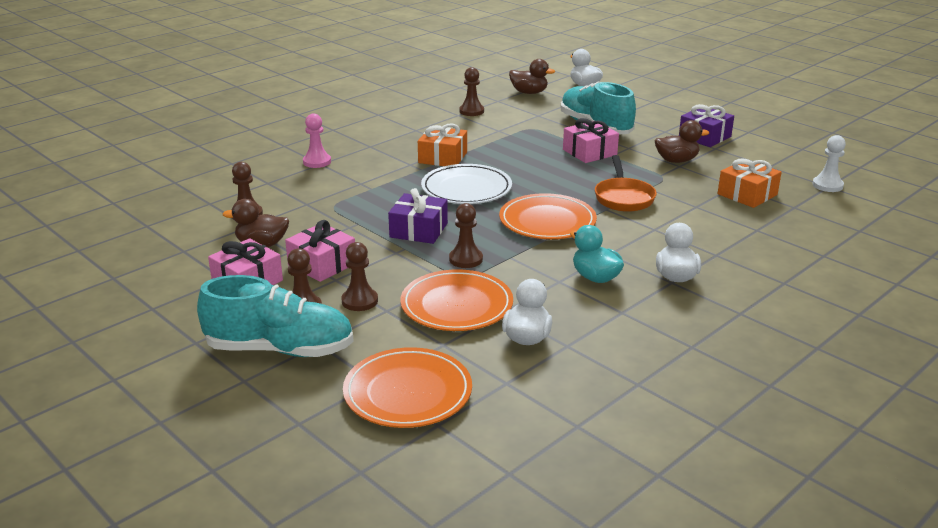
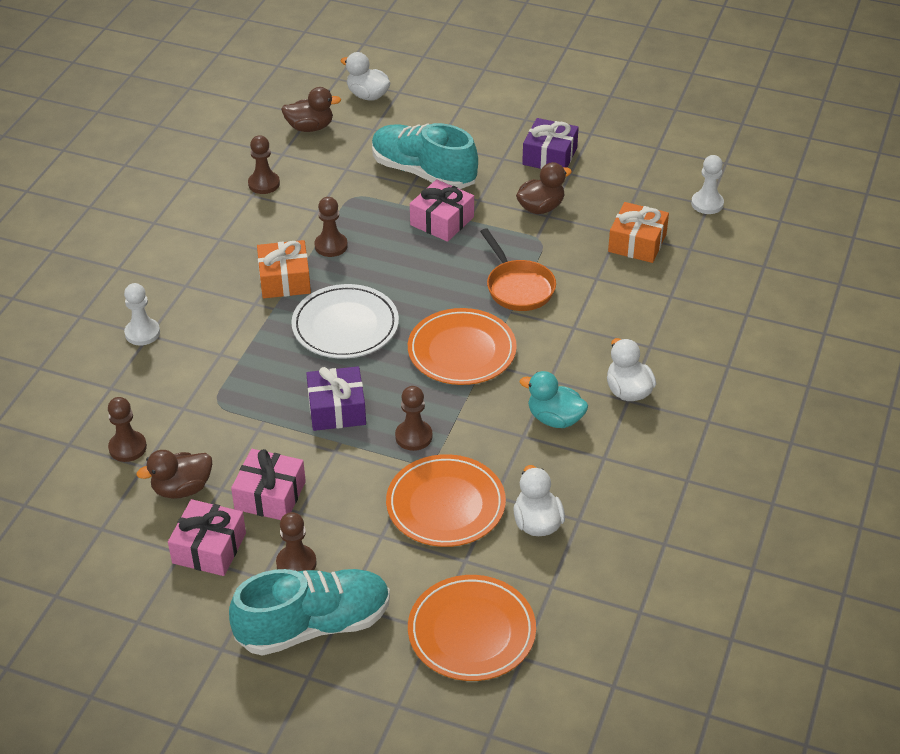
camera: 25 degrees left, 15 degrees up
pink pawn [303,113,331,168] -> white pawn [124,283,160,345]
brown pawn [341,242,378,311] -> brown pawn moved to [315,197,348,257]

